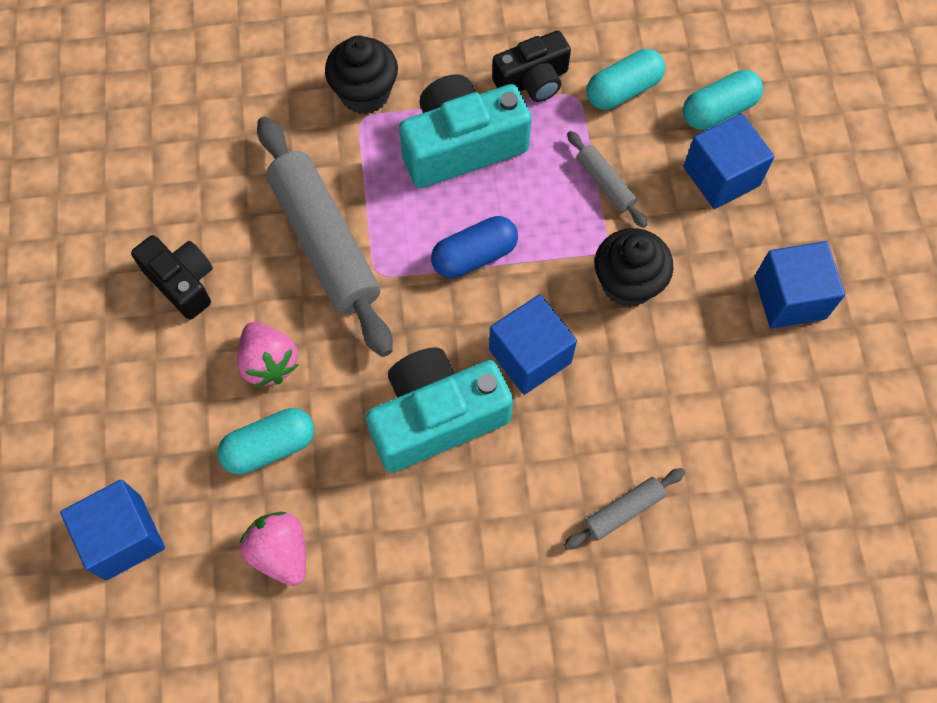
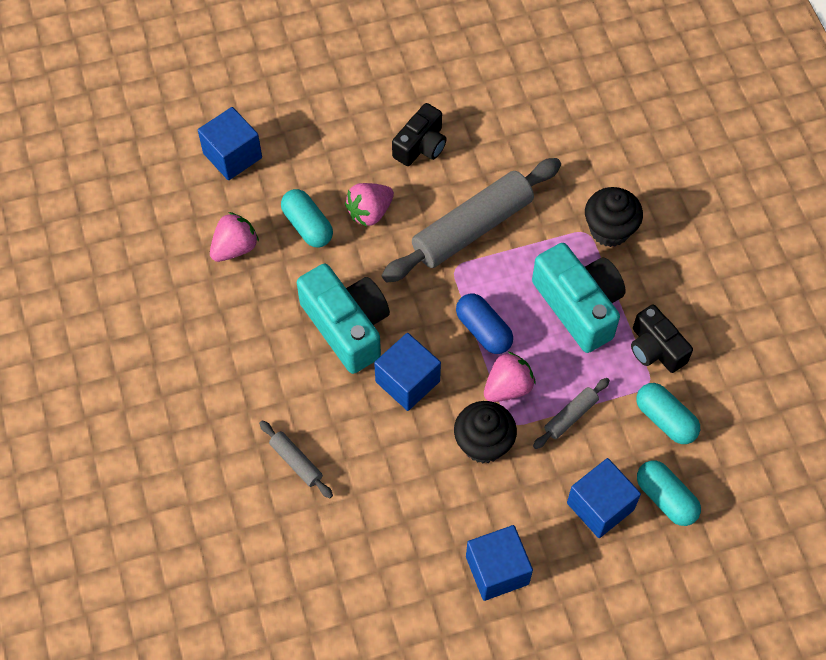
camera: 80 degrees right, 5 degrees down
none -> pink strawberry [484,352,536,402]

